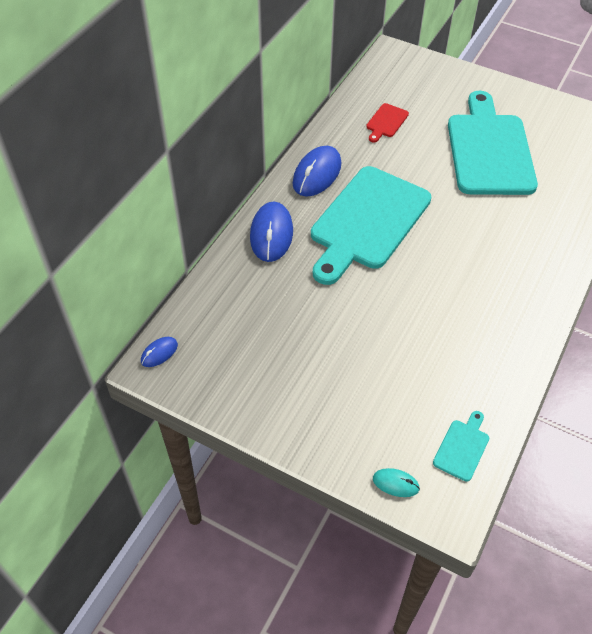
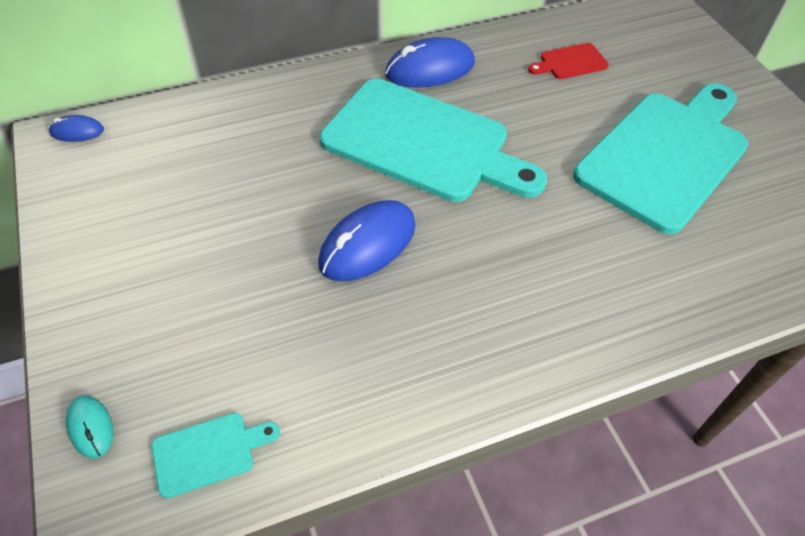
camera: 40 degrees right, 0 degrees up
blue mouse [250,201,293,262] -> blue mouse moved to [318,200,416,281]
turquoise cutting board [311,166,431,285] -> turquoise cutting board turned 135 degrees counterclockwise [320,79,548,202]

